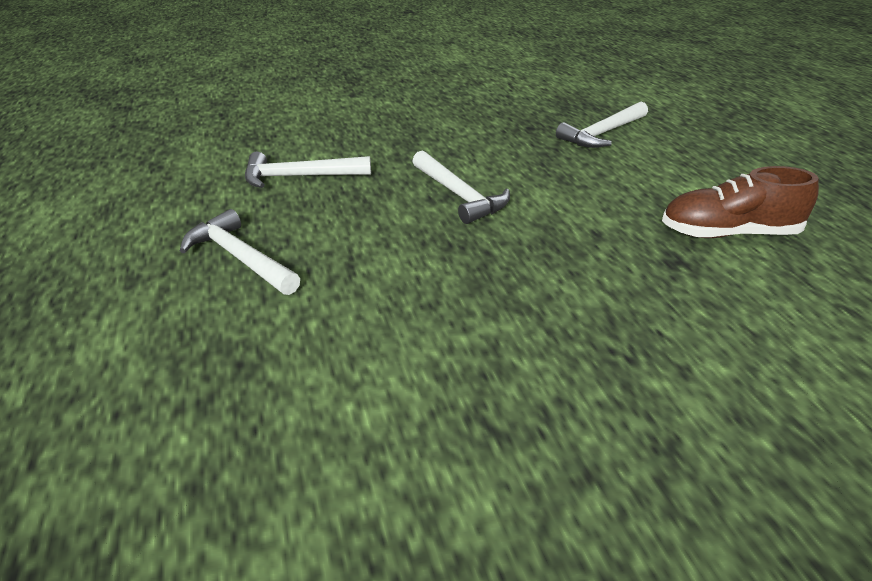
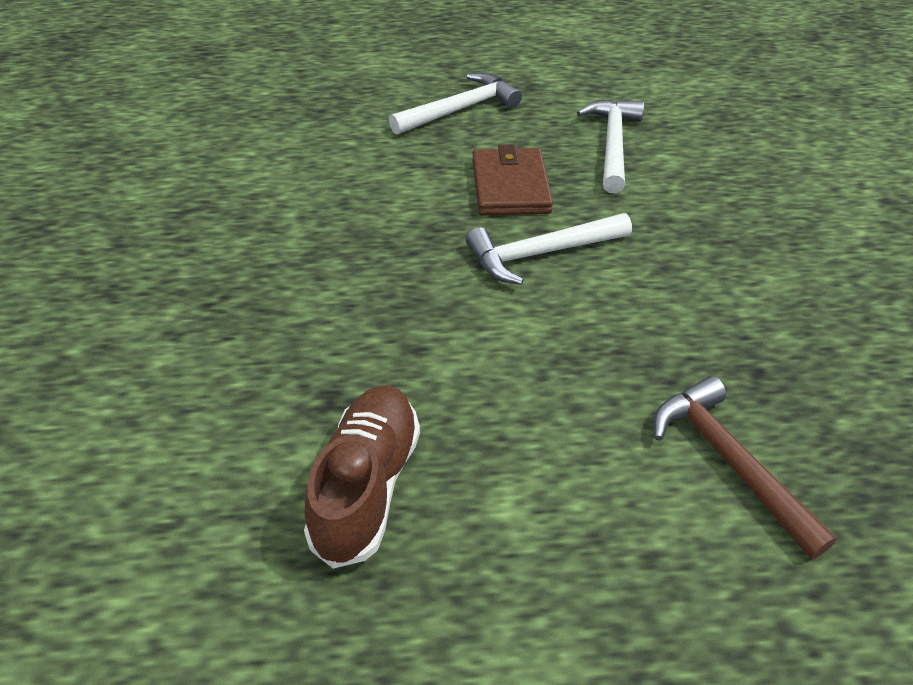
camera: 100 degrees right, 10 degrees up
white hammer [556,102,648,148] -> brown hammer [653,376,837,559]
none -> brown wallet [472,144,553,216]

